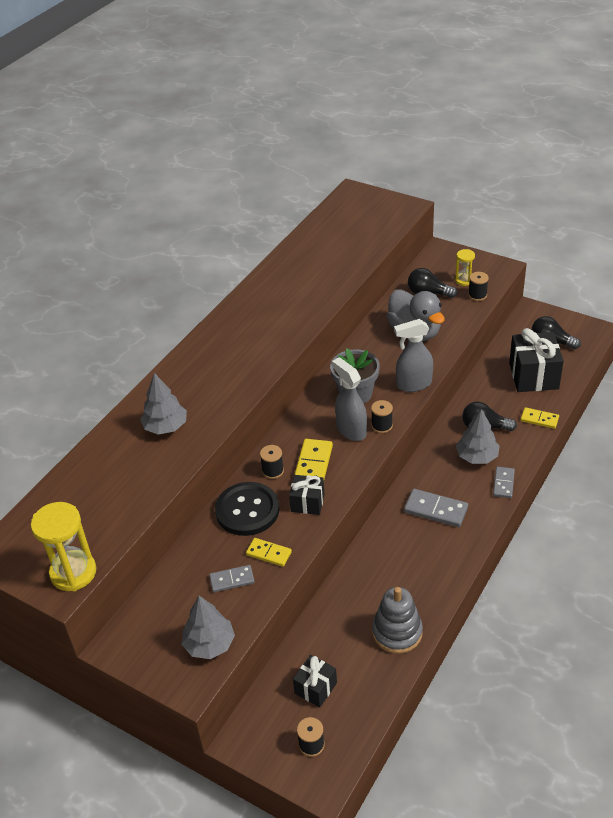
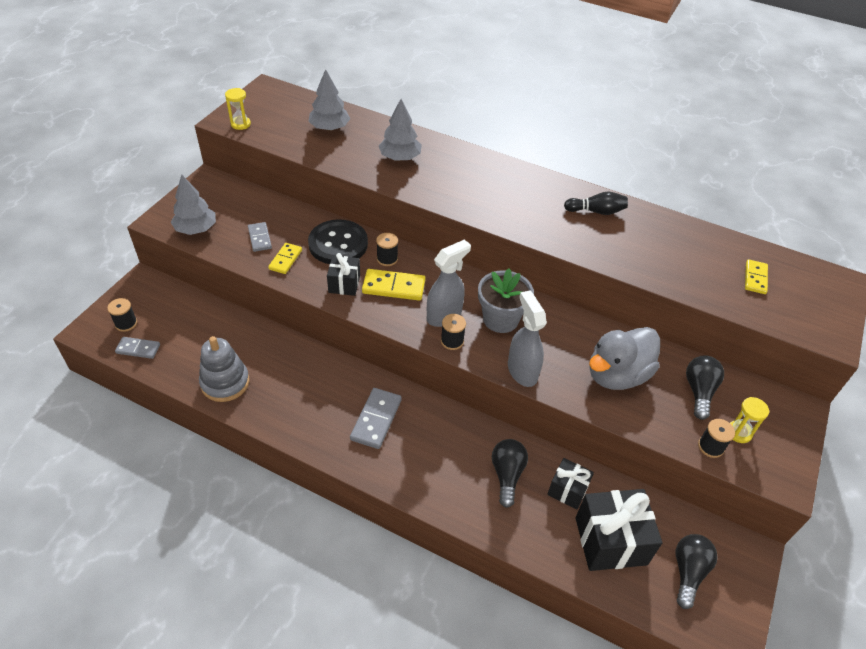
camera: 80 degrees right, 5 degrees up
yellow hourglass [31,502,96,591] -> yellow hourglass [225,88,251,130], size x0.54
black gift [293,655,337,707] -> black gift moved to [547,458,594,509]
grey tree [456,409,500,464] -> grey tree moved to [308,69,350,131]
grey domino [493,466,515,498] -> grey domino moved to [115,337,160,359]
yellow domino [521,407,559,429] -> yellow domino moved to [745,259,768,294]
none -> black bowling pin [564,191,628,215]

